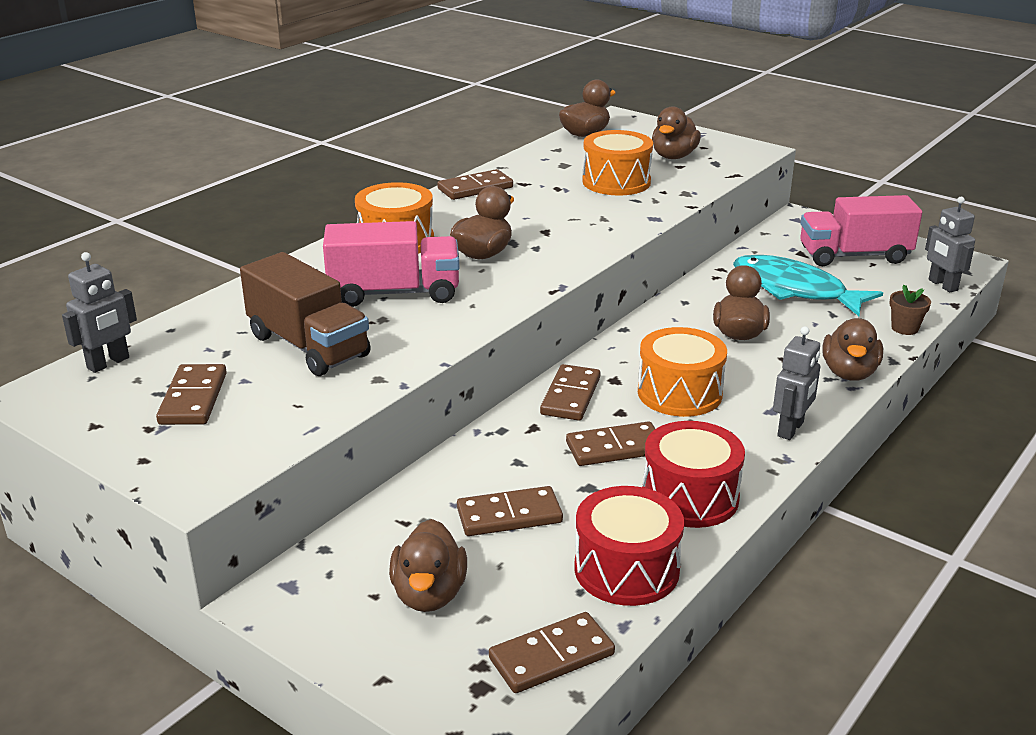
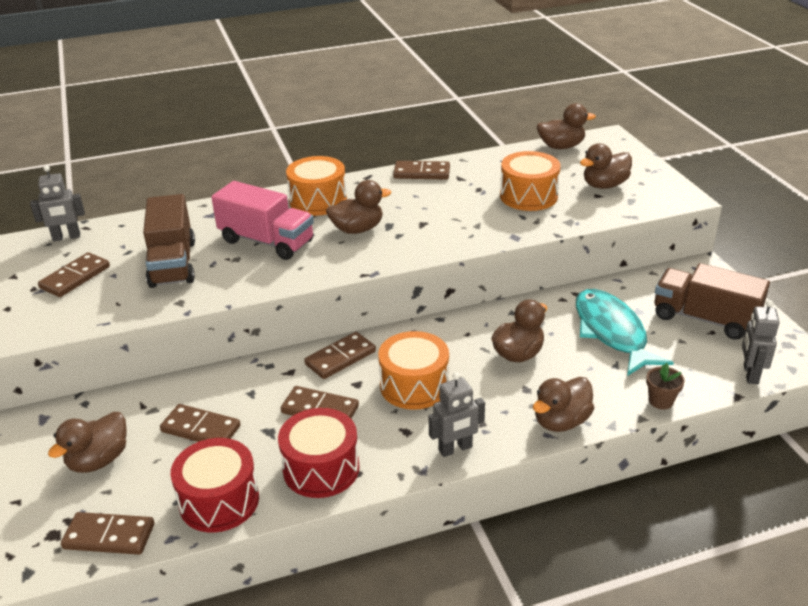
camera: 35 degrees right, 5 degrees up
pink truck [800,195,922,266] -> brown truck [655,263,770,340]

